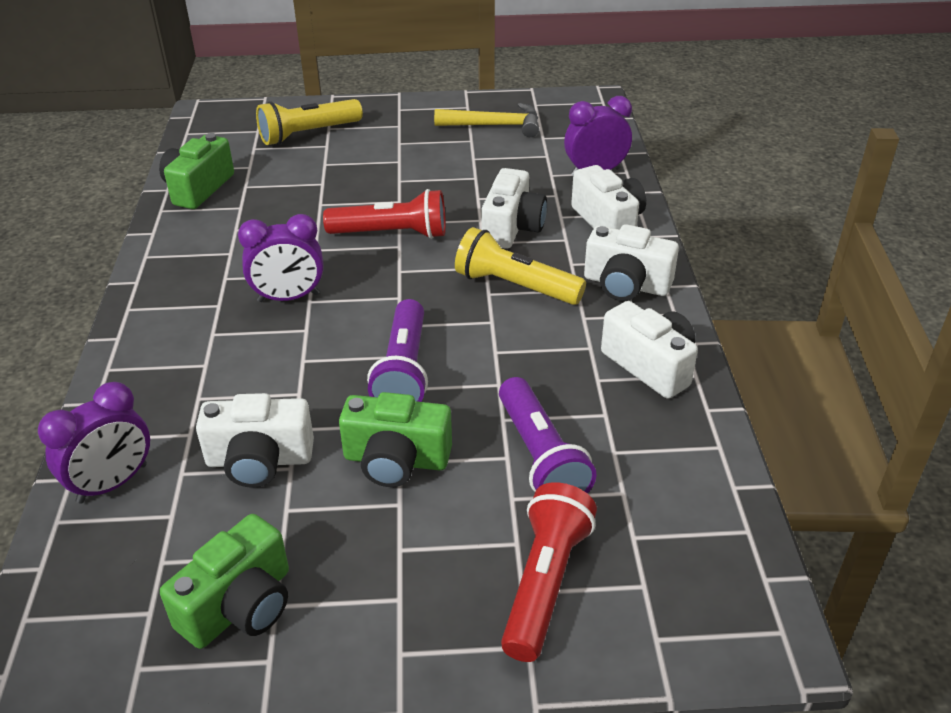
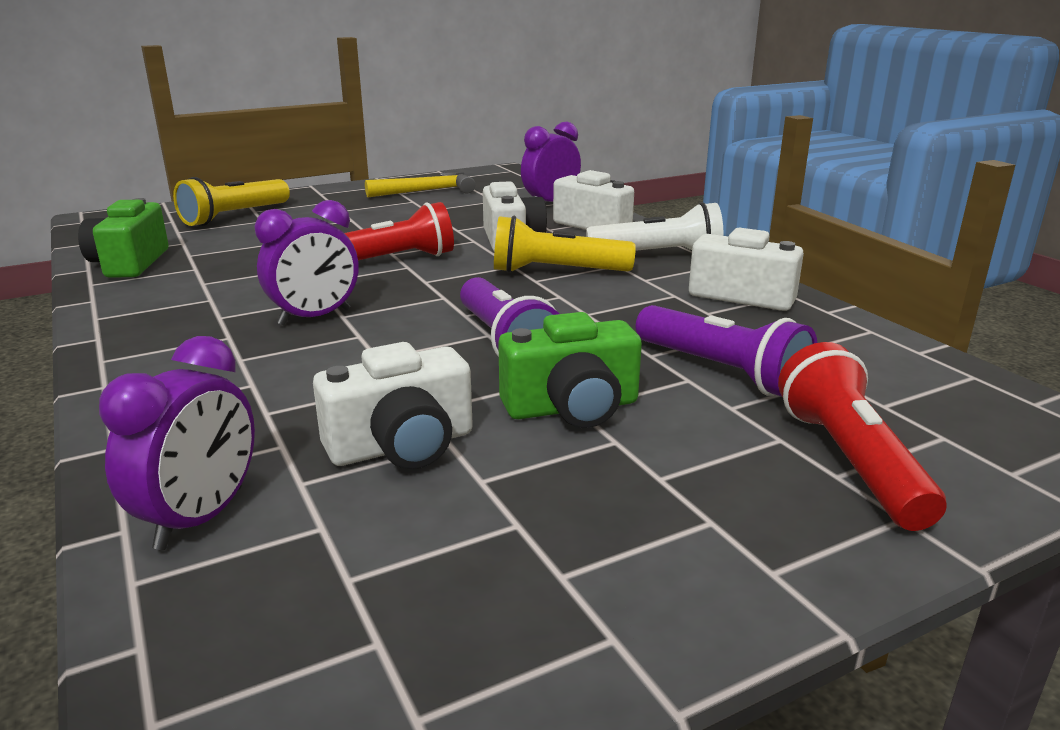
camera: 25 degrees left, 15 degrees down
green camera [160,514,289,649] -> none
white camera [584,224,679,301] -> white flashlight [586,202,724,251]

